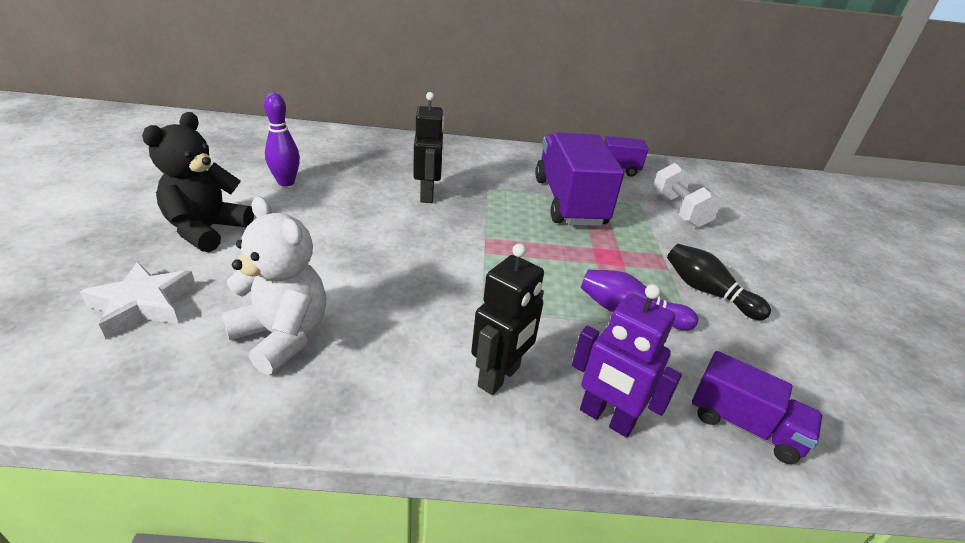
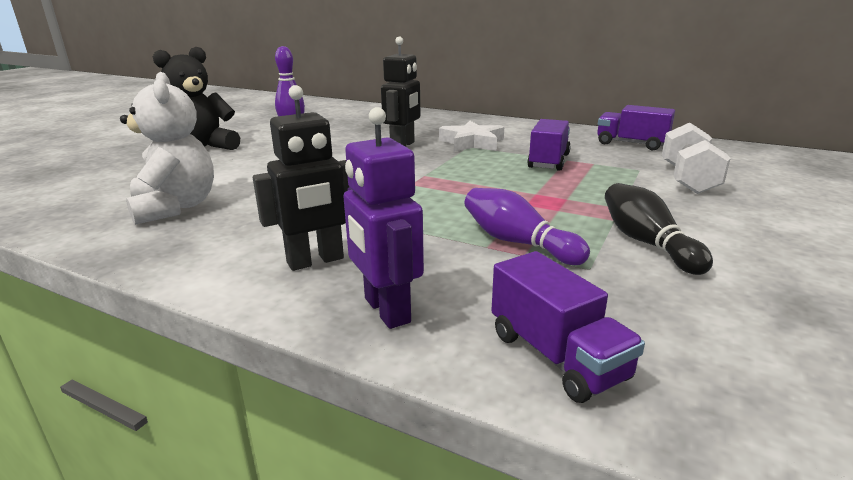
camera: 30 degrees right, 10 degrees down
white star [80,262,196,339] -> white star moved to [439,121,504,152]
purple truck [535,132,624,226] -> purple truck [527,119,571,171], size x0.54

